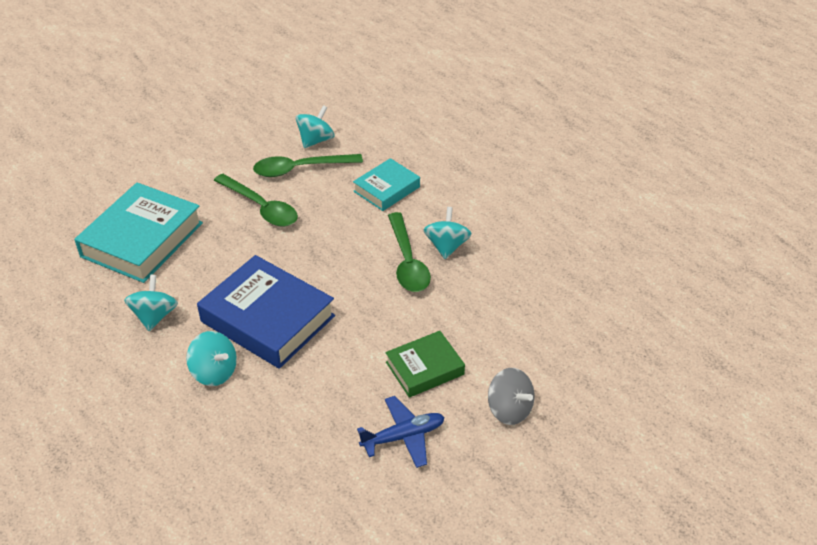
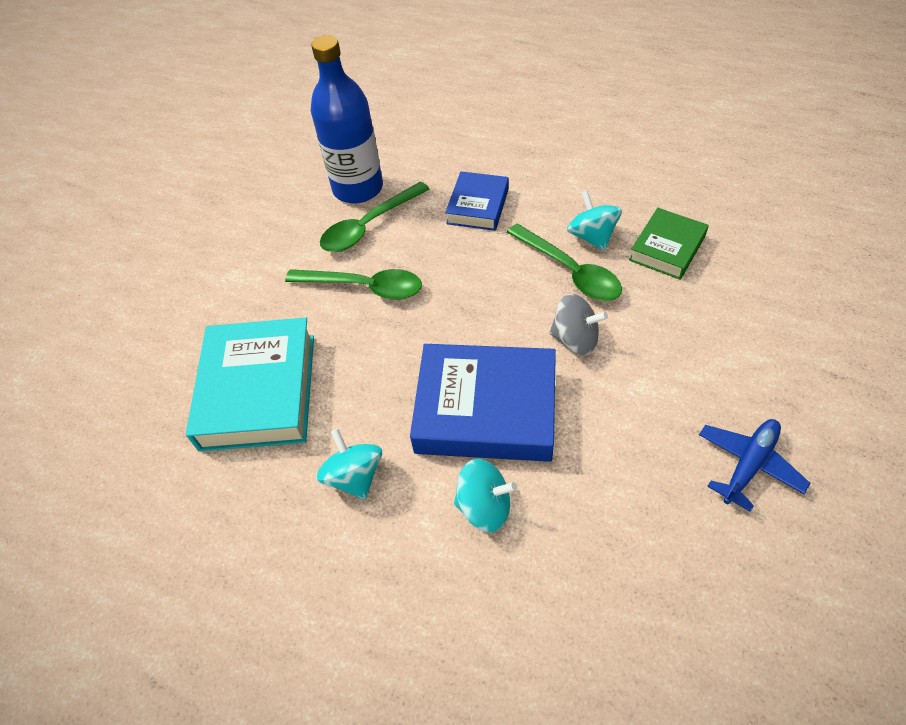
camera: 25 degrees left, 10 degrees up
turquoise spinning top [296,105,335,148] -> blue bottle [311,35,383,204]
turquoise book [353,158,420,211] -> blue book [445,171,509,231]
green book [385,331,465,398] -> green book moved to [629,208,709,280]
grey spinning top [488,368,534,425] -> grey spinning top moved to [549,294,608,355]

